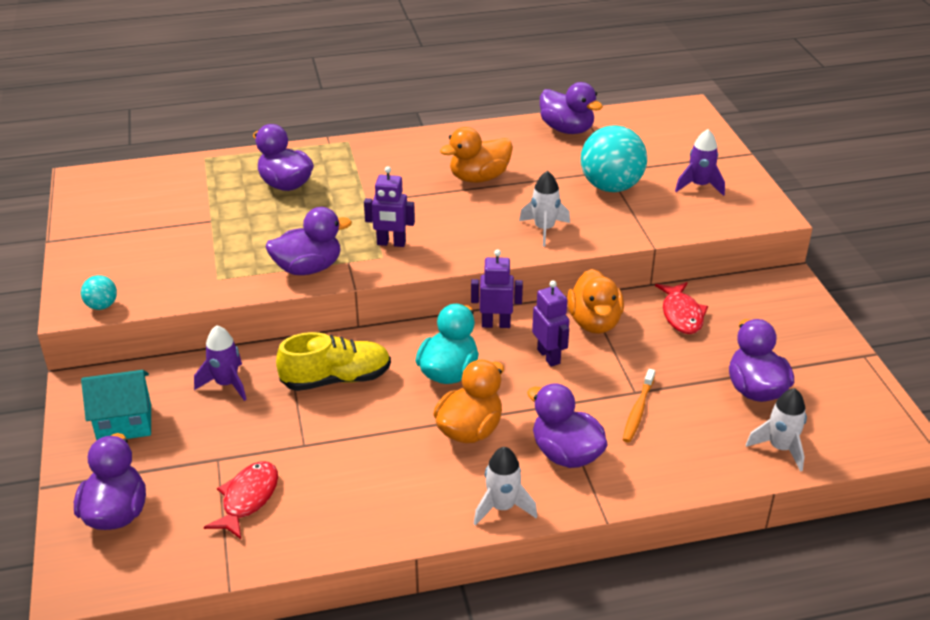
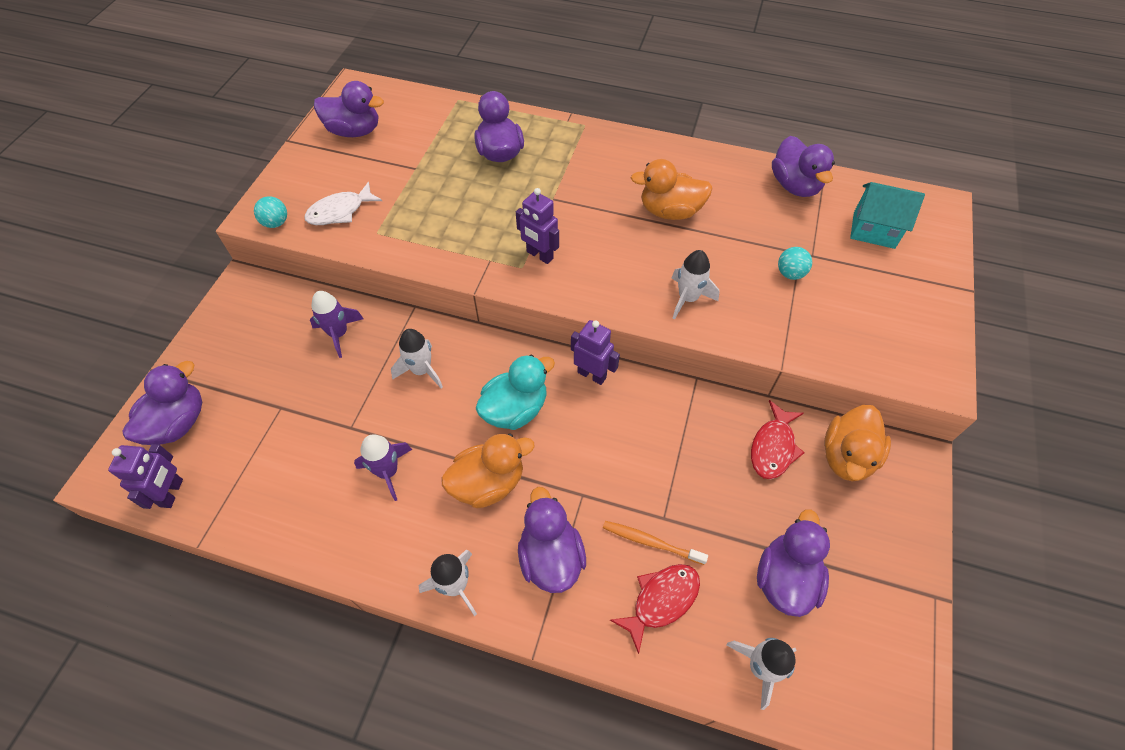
camera: 30 degrees right, 20 degrees up
turquoise house [81,370,151,440] -> turquoise house moved to [850,182,925,249]
red fish [204,461,278,539] -> red fish moved to [610,564,700,654]
purple duck [266,207,352,275] -> purple duck moved to [314,81,384,137]
yellow shoe [276,332,391,391] -> white rocket [391,329,443,388]
purple robot [532,281,569,367] -> purple robot moved to [108,444,183,509]
orange duck [567,269,624,334] -> orange duck moved to [824,405,891,482]
turquoise ball [581,126,647,192] -> turquoise ball [778,247,812,280], size x0.46
orange toothbrush [623,369,655,443] -> orange toothbrush turned 60 degrees clockwise [603,521,708,565]
purple rocket [675,129,725,196] -> purple rocket moved to [354,434,412,501]
none -> white fish [304,182,382,225]

